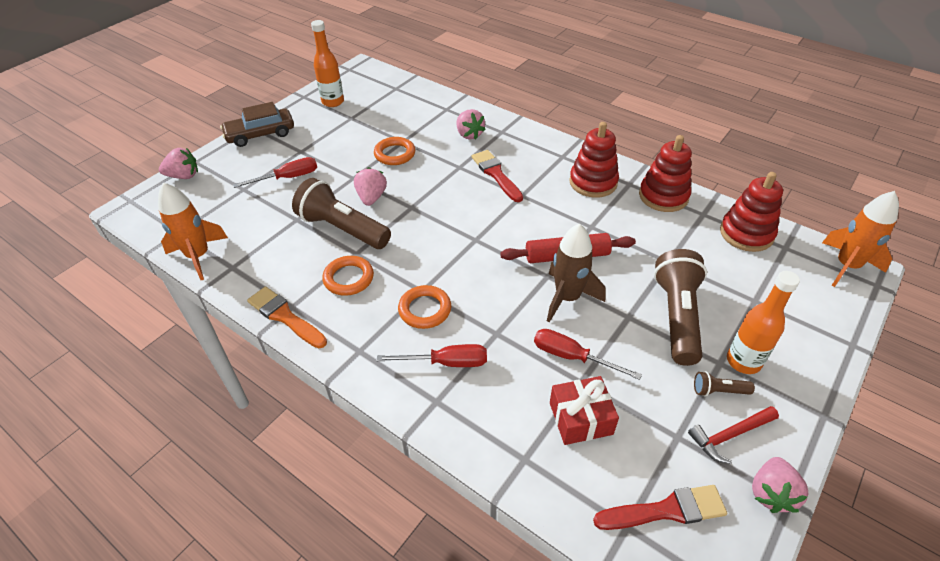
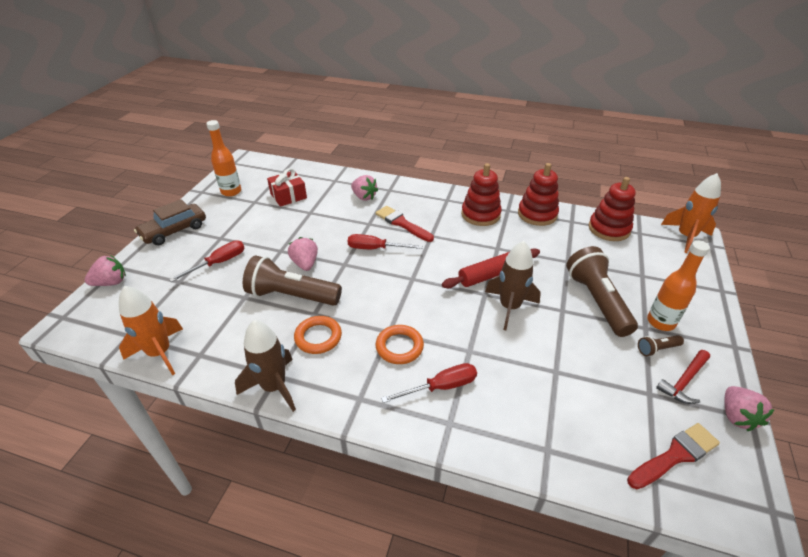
camera: 20 degrees left, 5 degrees down
orange brush [247,287,327,348] -> brown rocket [235,320,296,412]
orange ring [374,137,415,165] -> none
red screwdriver [534,329,642,380] -> red screwdriver moved to [348,234,423,249]
red gift [550,376,619,445] -> red gift moved to [267,168,307,207]

